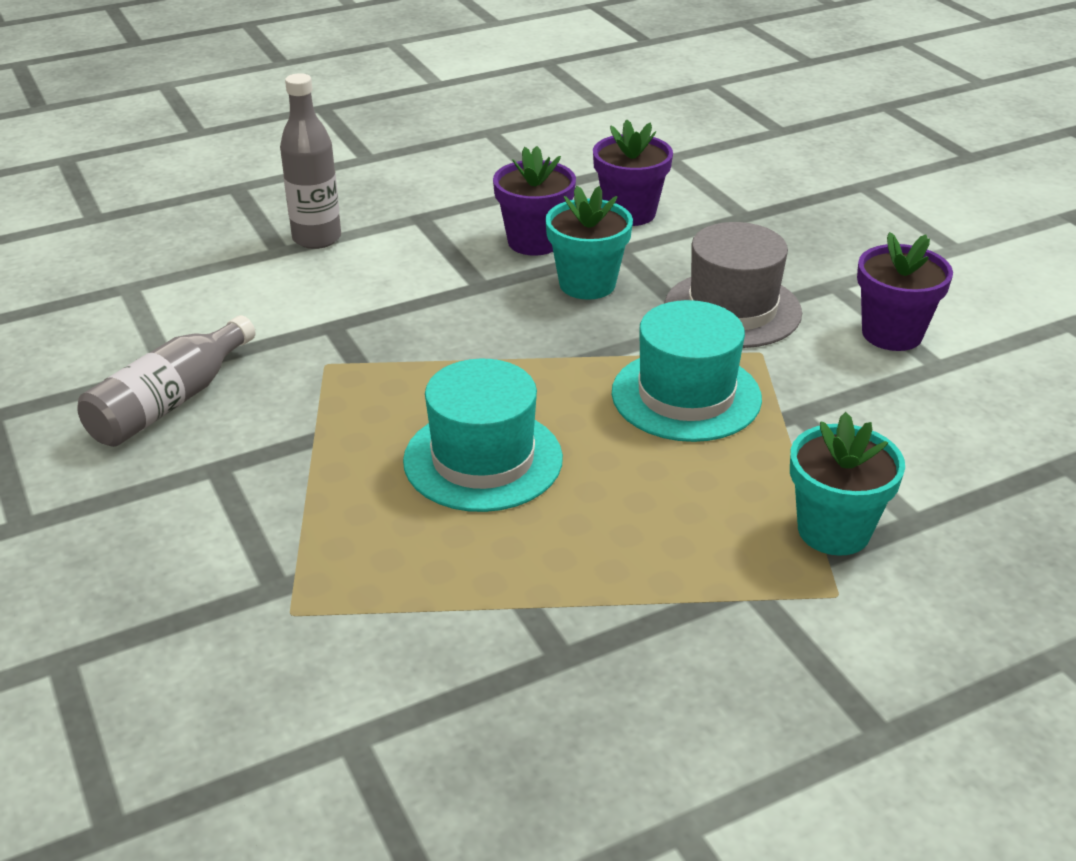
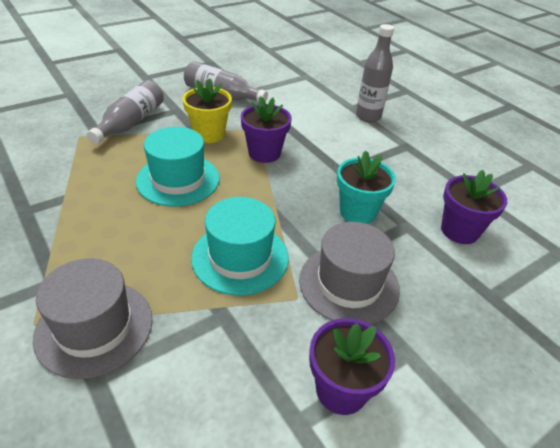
camera: 80 degrees right, 5 degrees up
purple flower pot [493,146,576,256] -> purple flower pot moved to [241,96,292,163]
turquoise flower pot [790,412,905,556] -> grey hat [33,258,153,379]
none -> grey bottle [87,80,164,144]
none -> yellow flower pot [183,79,232,143]

